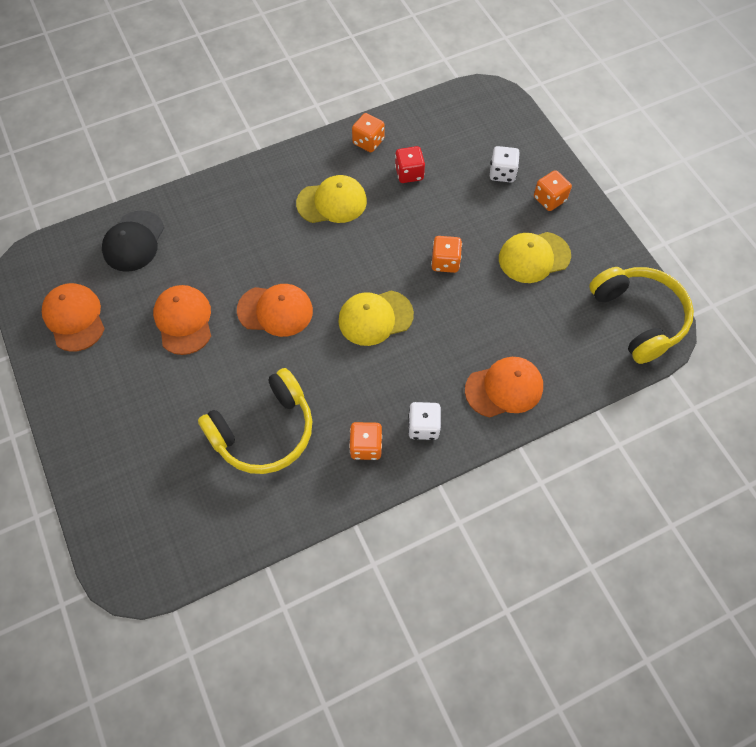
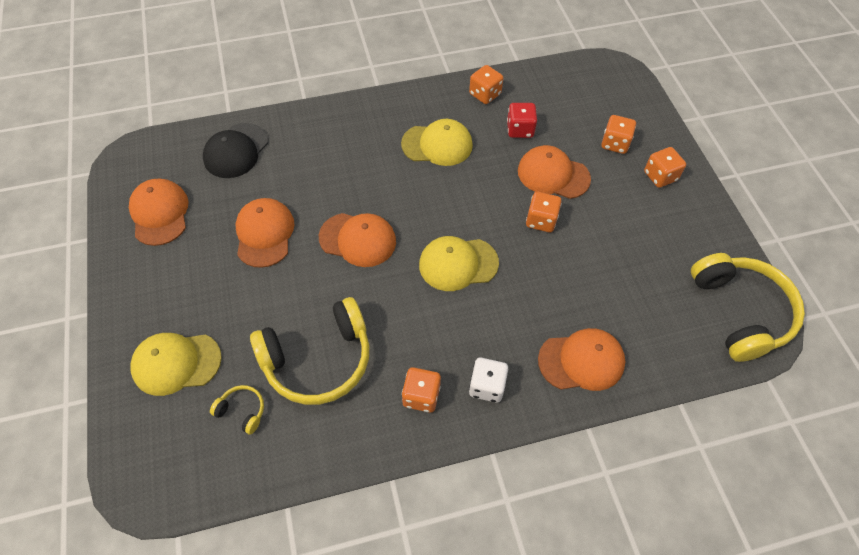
camera: 10 degrees right, 5 degrees down
white dice [490,146,520,182] -> orange dice [601,115,636,154]
yellow cap [499,232,571,283] -> yellow cap moved to [130,333,222,396]
none -> yellow headphones [210,385,264,435]
none -> orange cap [518,145,591,199]

